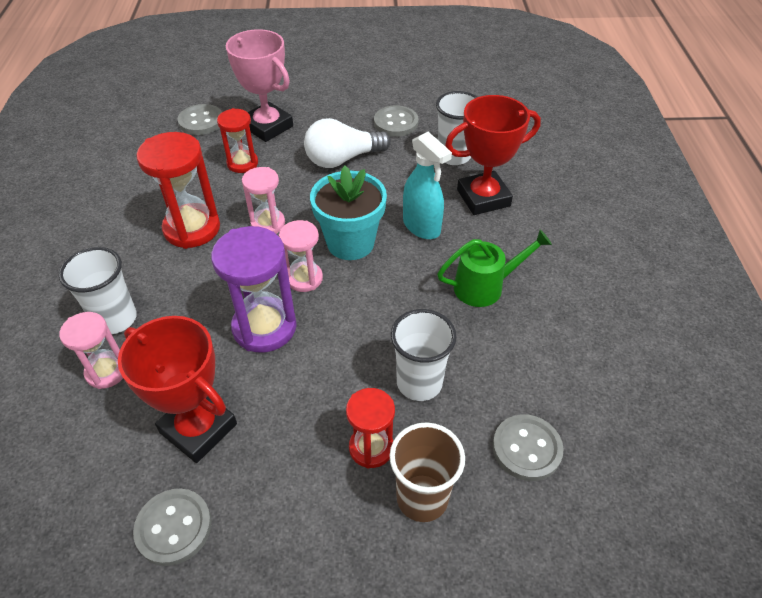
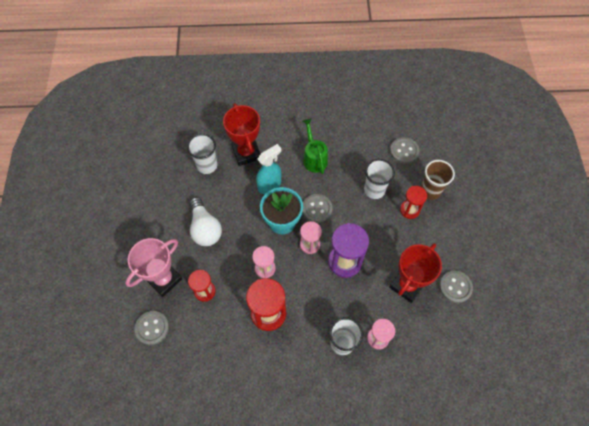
camera: 90 degrees left, 15 degrees up
grey button [374,105,418,137] -> grey button moved to [303,194,332,223]

